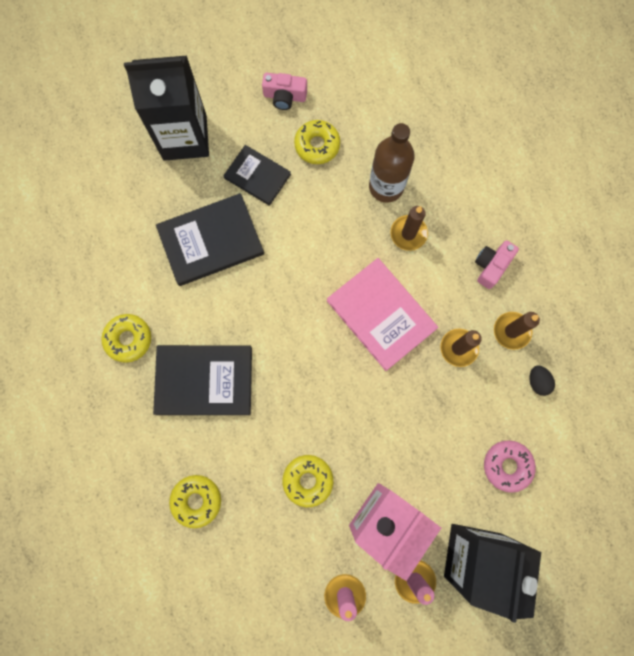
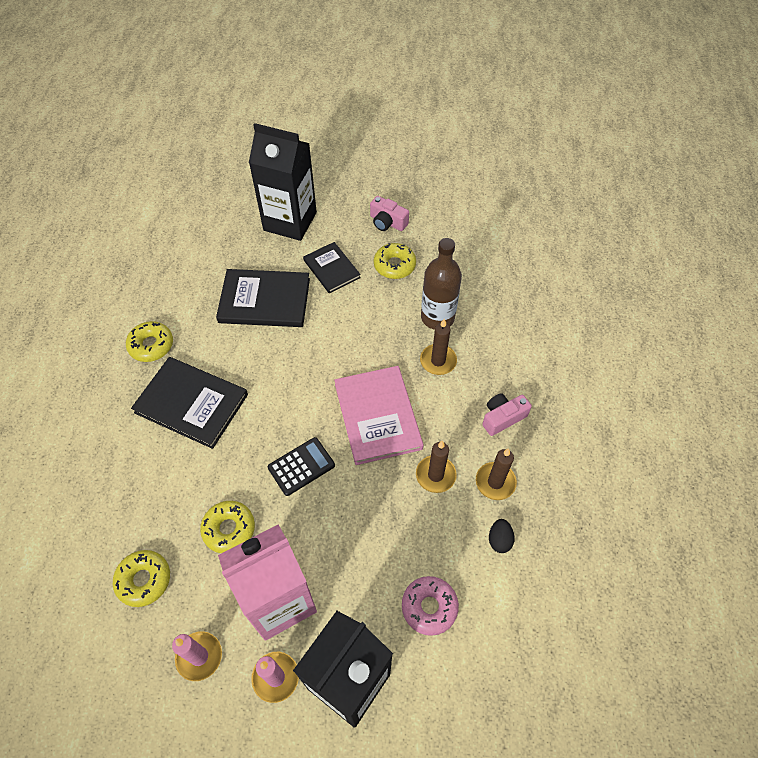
camera: 25 degrees right, 20 degrees down
yellow donut [169,475,221,528] -> yellow donut moved to [113,550,170,607]
none -> black calculator [268,437,335,496]

